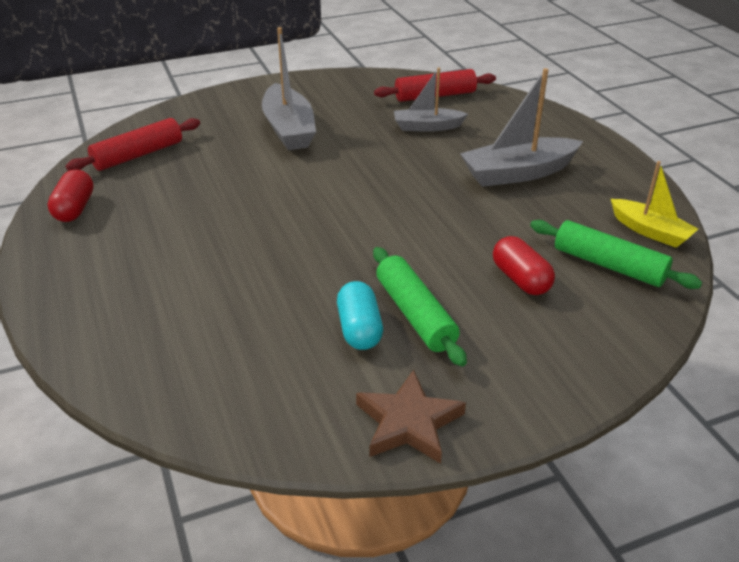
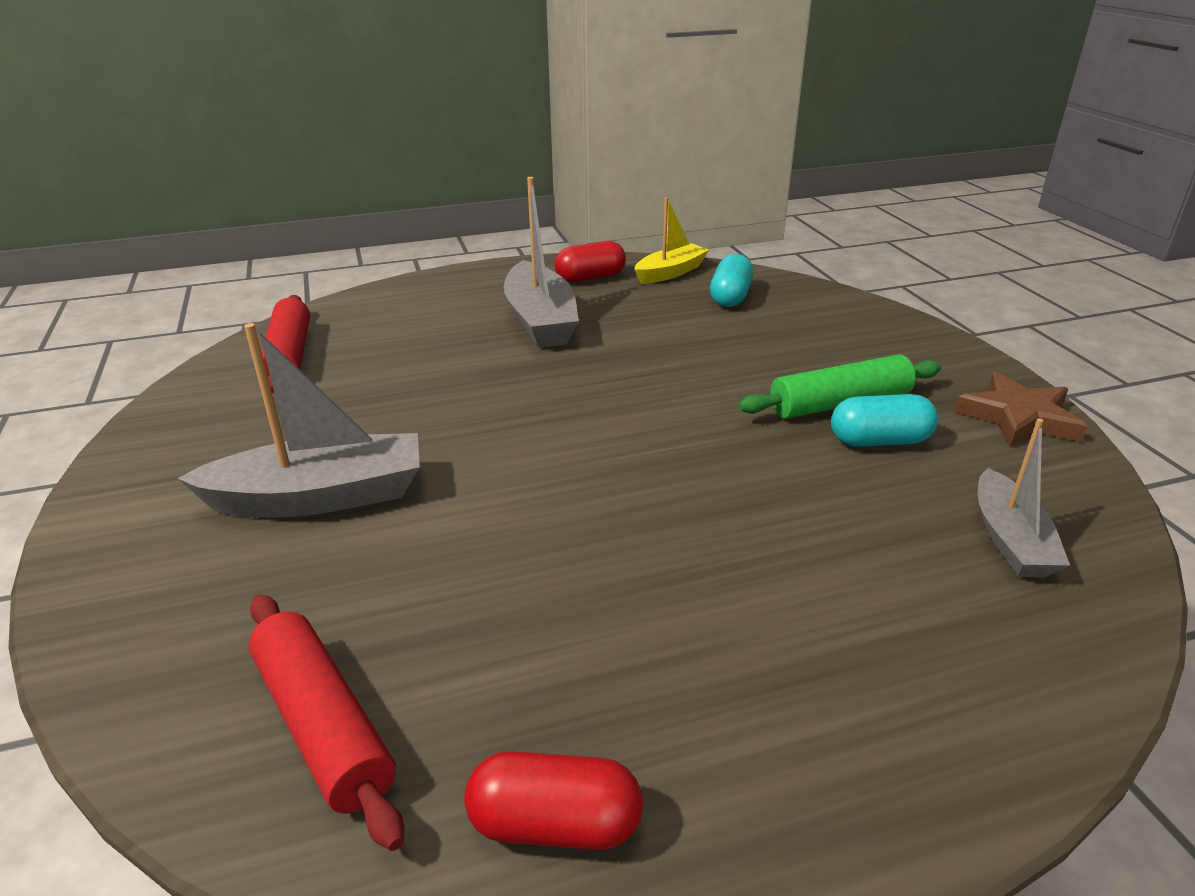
camera: 85 degrees left, 5 degrees down
grey boat [394,68,468,132] -> grey boat moved to [978,418,1070,577]
red capsule [493,236,555,295] -> red capsule moved to [555,241,626,283]
green rolling pin [530,220,702,289] -> turquoise capsule [710,254,753,307]

